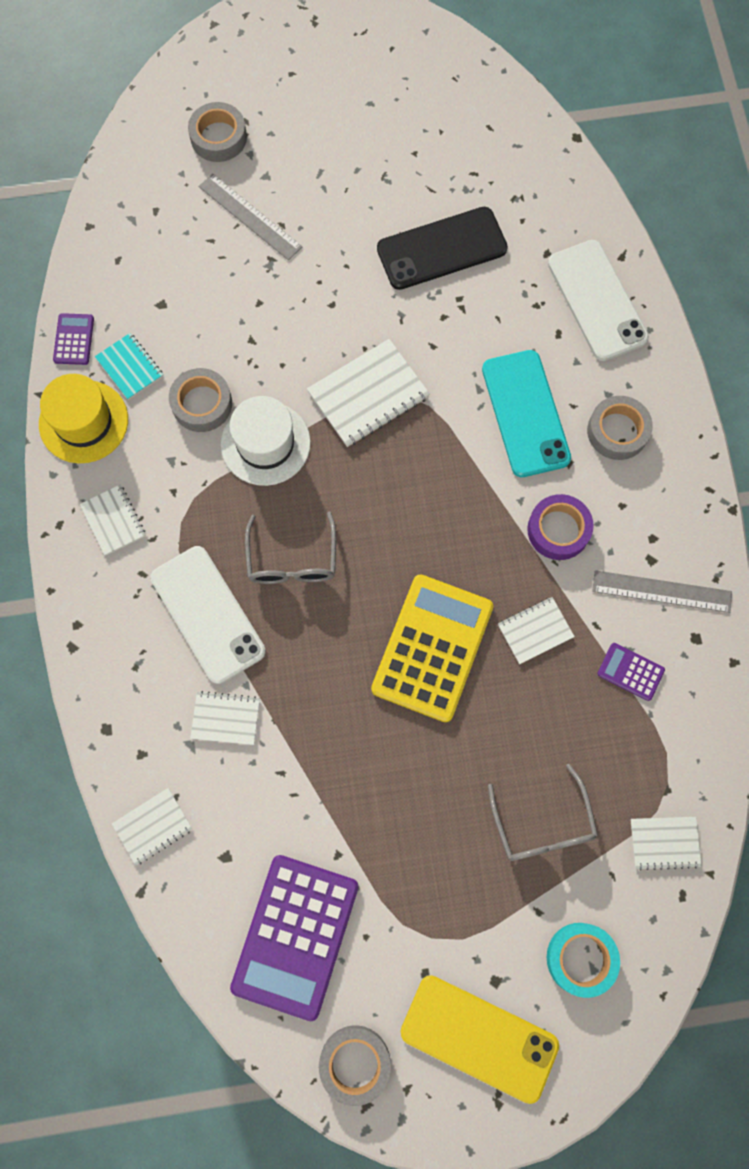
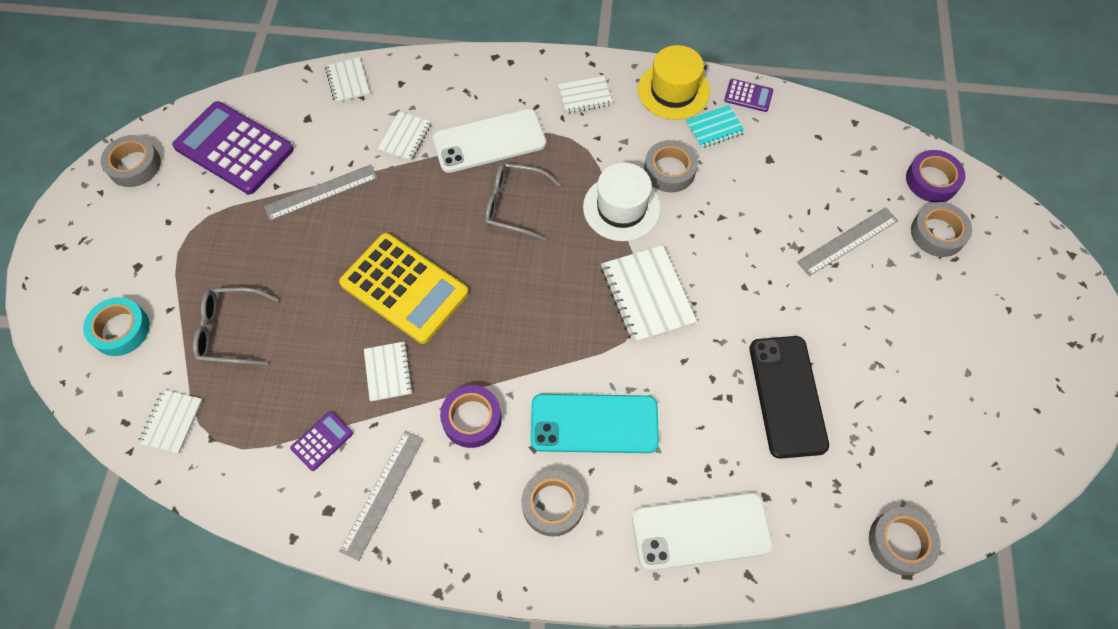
camera: 105 degrees right, 10 degrees down
yellow phone [400,975,559,1104] -> none
none -> grey ruler [264,164,378,221]
none -> grey tape [869,507,940,575]
none -> purple tape [906,150,965,202]

